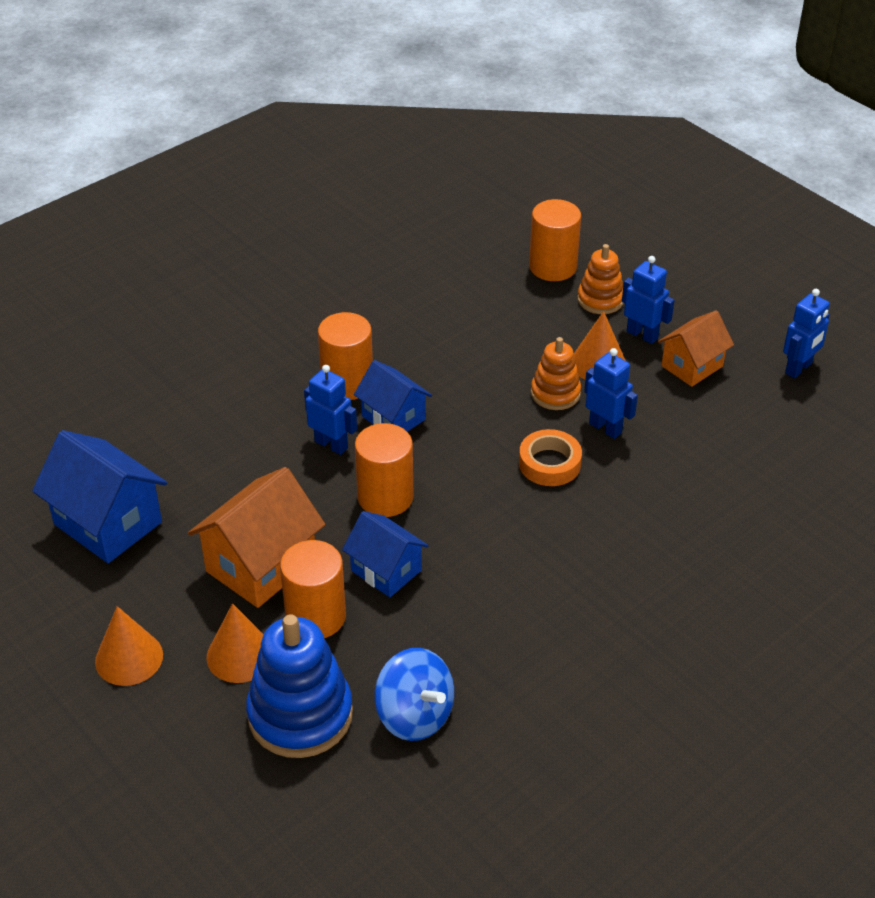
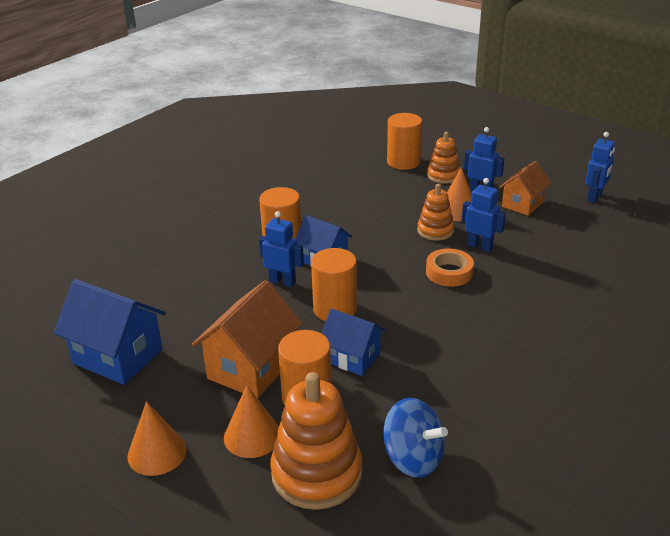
camera: 10 degrees left, 10 degrees down
blue stacking toy [246,614,353,758] -> orange stacking toy [270,372,362,510]

